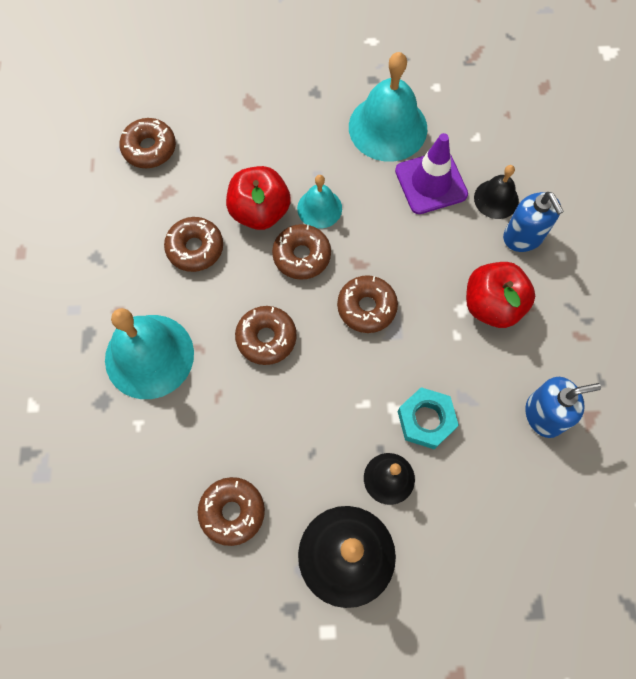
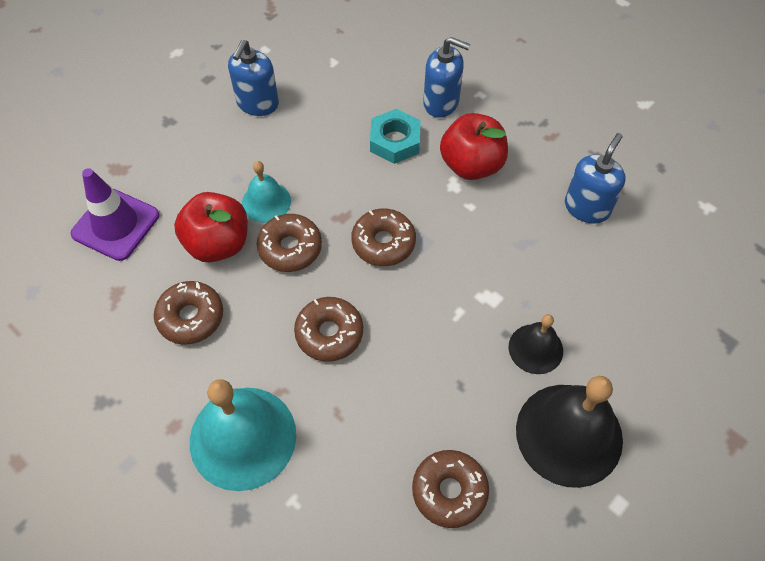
camera: 45 degrees left, 10 degrees down
brown donut [119,118,176,168] -> none
turquoise bell [349,52,427,162] -> blue soap dispenser [228,40,279,116]
purple traffic cone [395,133,468,214] -> purple traffic cone moved to [71,168,159,261]
turquoise nut [398,387,459,449] -> turquoise nut moved to [370,109,421,164]
black bell [474,165,519,219] -> none

